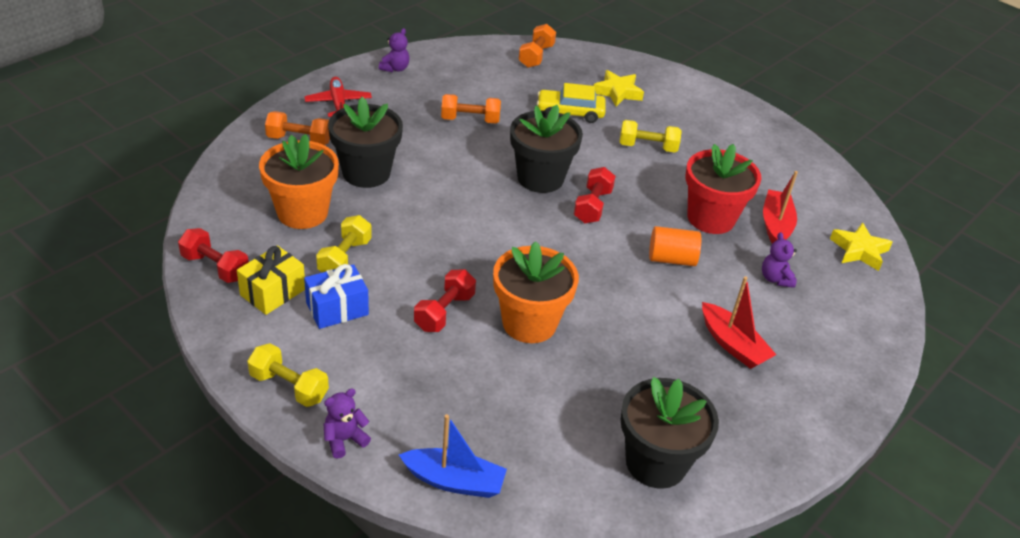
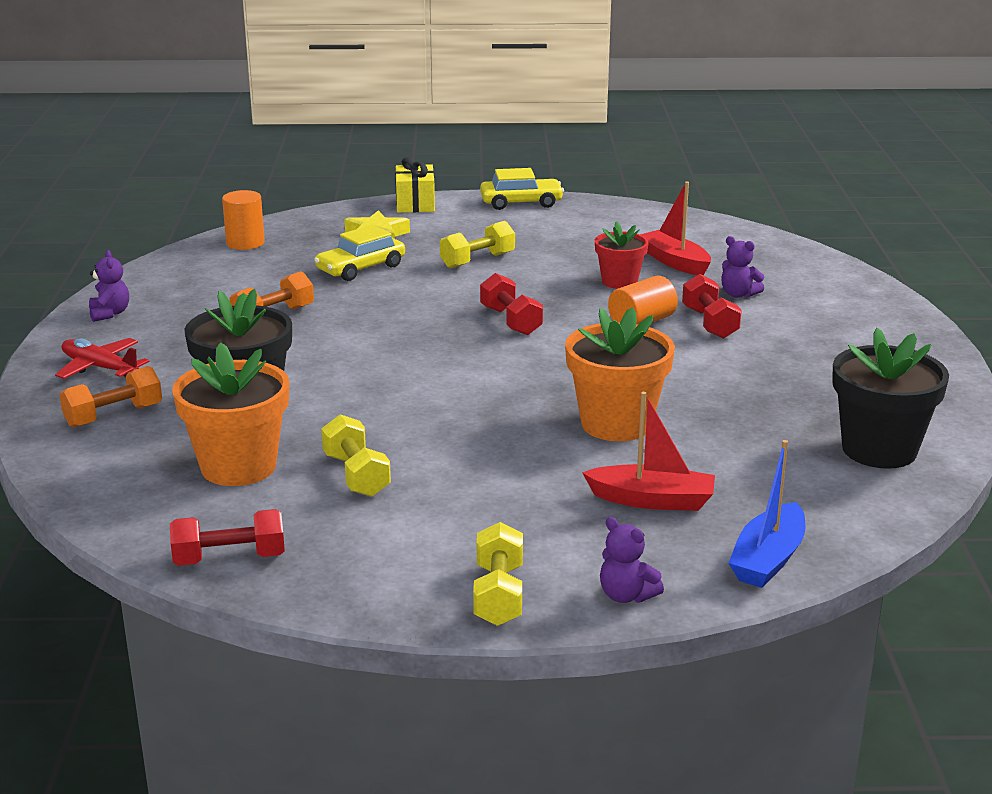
camera: 40 degrees left, 15 degrees down
yellow gift [237,245,305,315] -> yellow gift moved to [395,157,435,213]
yellow dumbbell [247,343,329,407] -> yellow dumbbell turned 75 degrees counterclockwise [473,522,523,626]
blue gift [304,264,369,329] -> none
purple teddy bear [323,388,371,459] -> purple teddy bear turned 60 degrees counterclockwise [600,517,664,603]
blue boat [399,414,507,498] -> blue boat turned 150 degrees clockwise [729,440,805,588]
red dumbbell [414,269,476,332] -> red dumbbell moved to [682,274,742,339]
black flower pot [510,105,583,193] -> none
orange dumbbell [518,24,556,68] -> orange cylinder [222,190,265,250]
red flower pot [685,144,761,234] -> red flower pot [595,221,649,289], size x0.61
red boat [702,276,776,369] -> red boat moved to [582,392,715,511]
yellow star [830,223,893,271] -> none
none -> yellow car [480,168,564,210]

